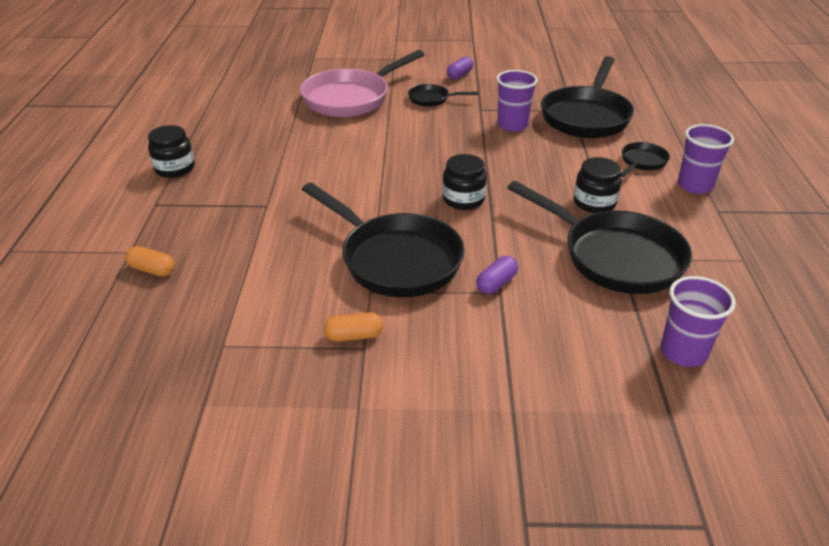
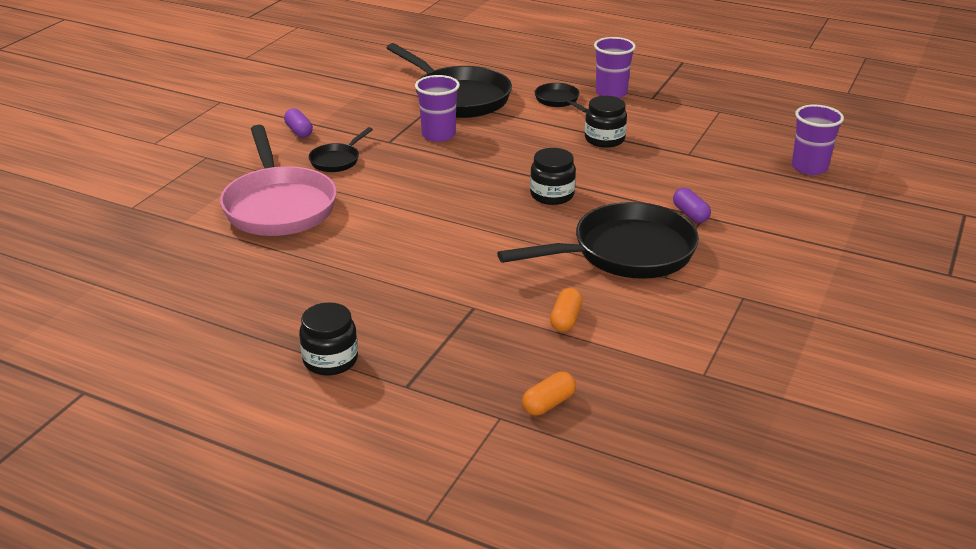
camera: 65 degrees left, 5 degrees down
orange capsule [324,312,383,342] -> orange capsule moved to [550,288,583,332]
black pan [507,181,692,294] -> none

